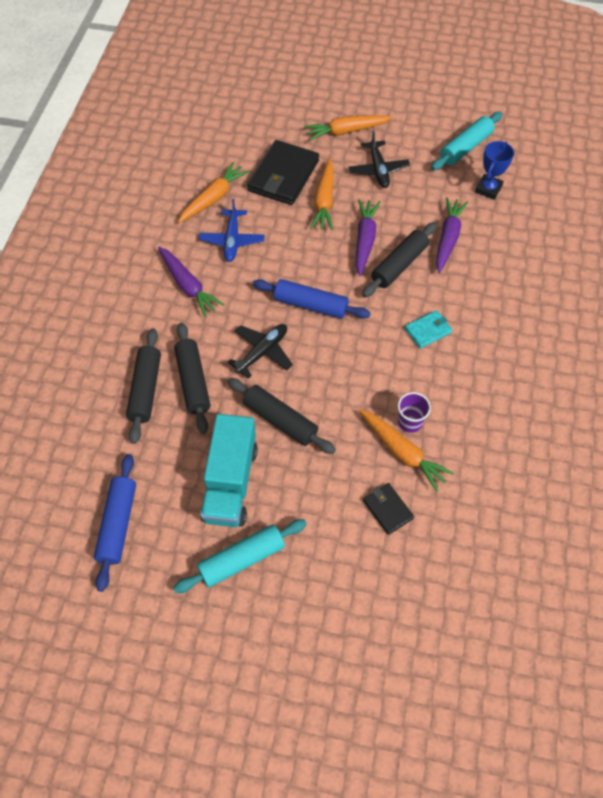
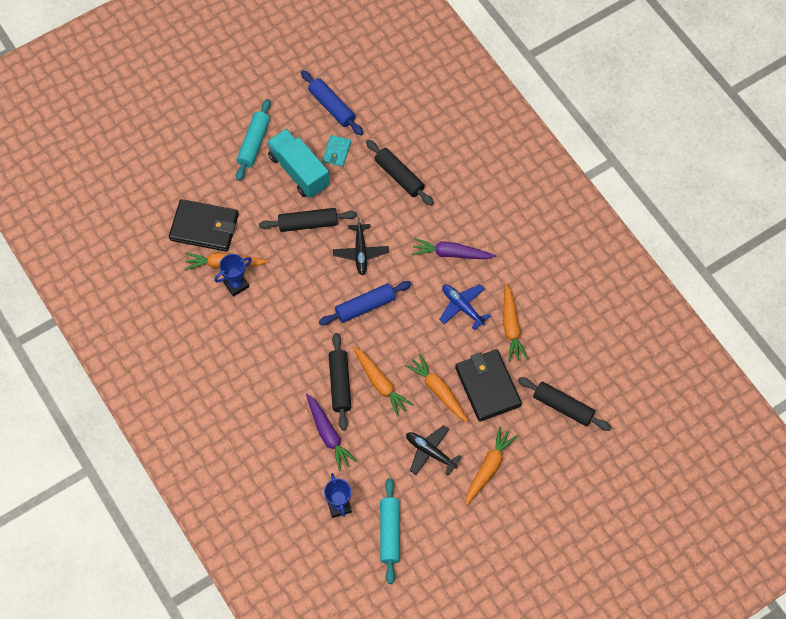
camera: 135 degrees right, 5 degrees up
black rolling pin [174,323,210,434] -> black rolling pin moved to [518,377,611,431]
purple carrot [356,199,380,276] -> orange carrot [353,347,413,417]
black wallet [363,483,414,535] -> black wallet [169,199,239,252], size x1.97
purple cup [398,392,431,433] -> blue trophy [214,254,252,297]
turquoise wallet [405,310,452,349] -> turquoise wallet moved to [322,135,351,167]

